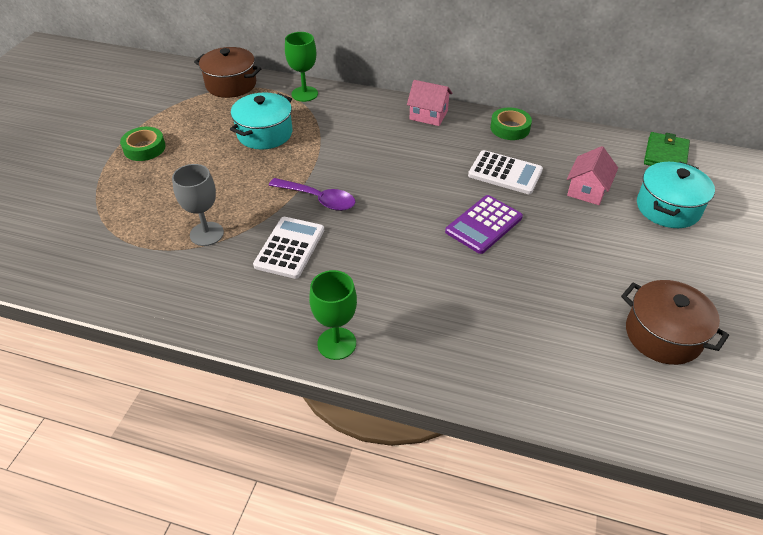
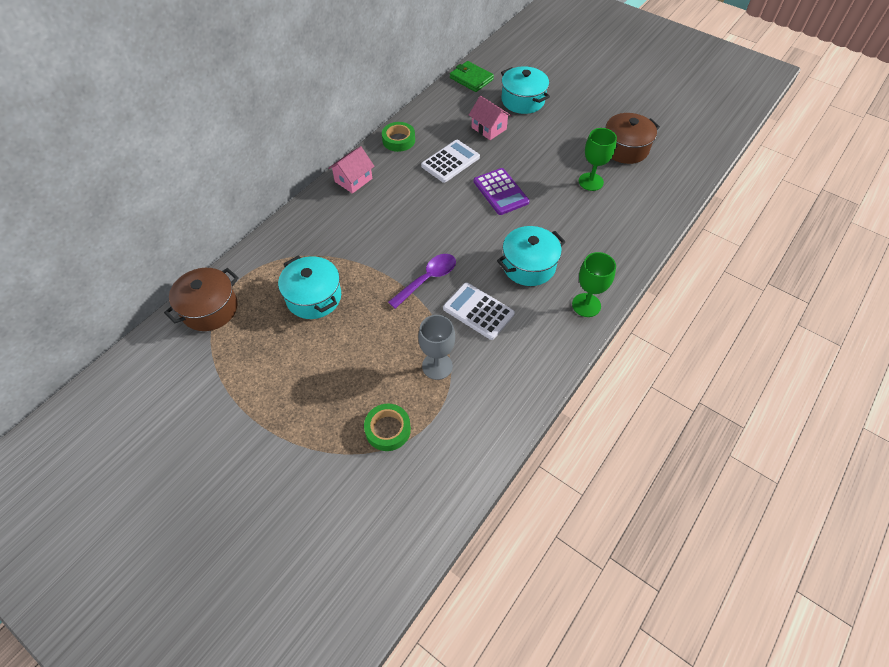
camera: 70 degrees left, 10 degrees up
green tape [120,127,166,161] -> green tape moved to [364,404,411,451]
green goblet [285,32,318,102] -> green goblet moved to [579,128,617,191]
none -> turquoise pot [497,226,566,286]

